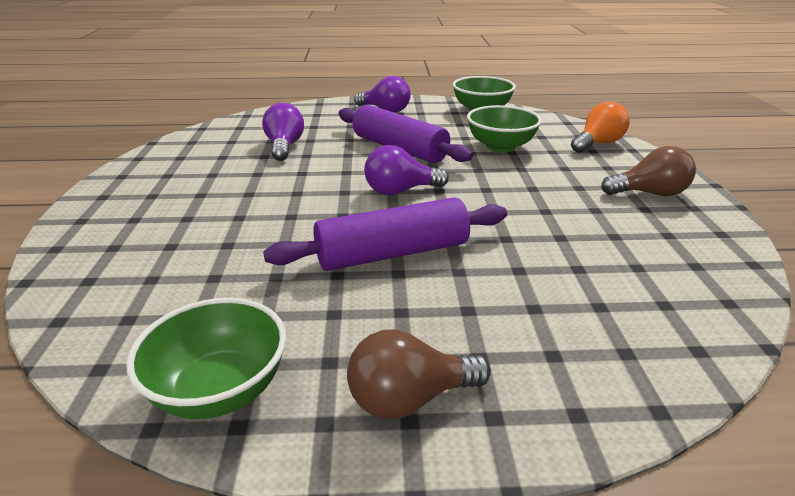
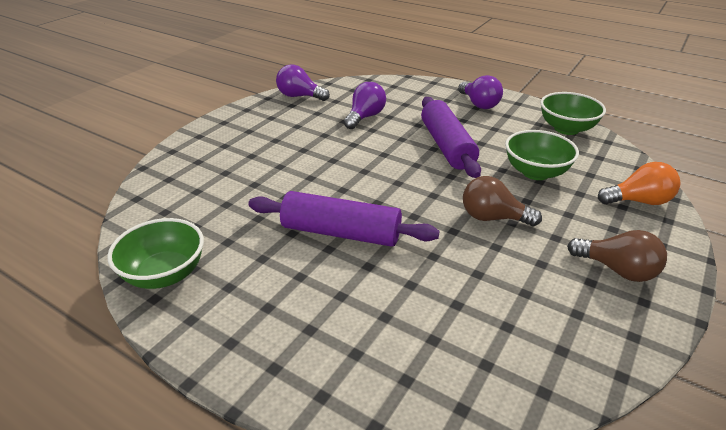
camera: 35 degrees right, 5 degrees up
brown light bulb [347,329,491,419] -> brown light bulb moved to [463,176,542,226]
purple light bulb [364,145,449,195] -> purple light bulb moved to [276,64,330,101]

